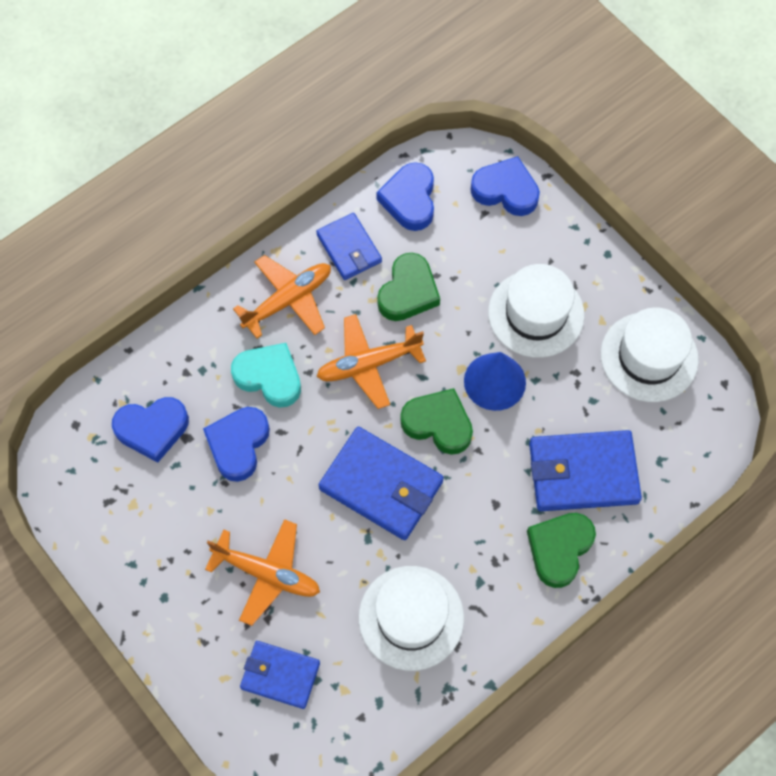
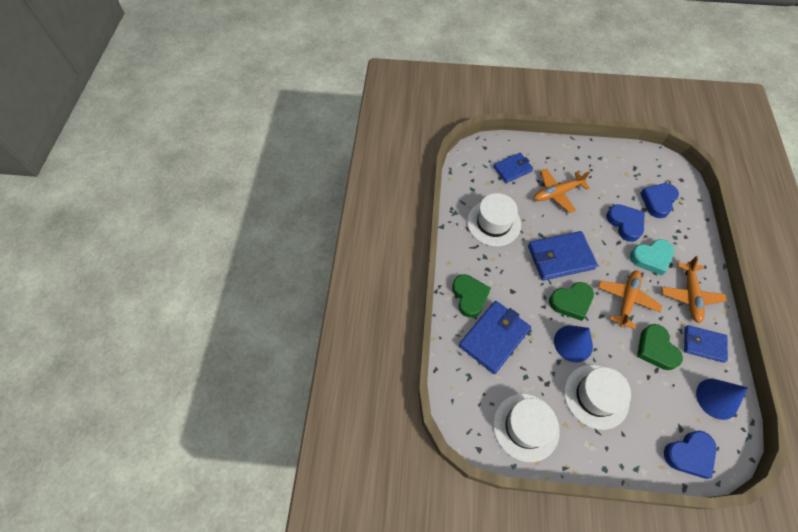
camera: 135 degrees right, 5 degrees down
blue heart [377,162,434,231] -> blue cone [696,379,748,420]

